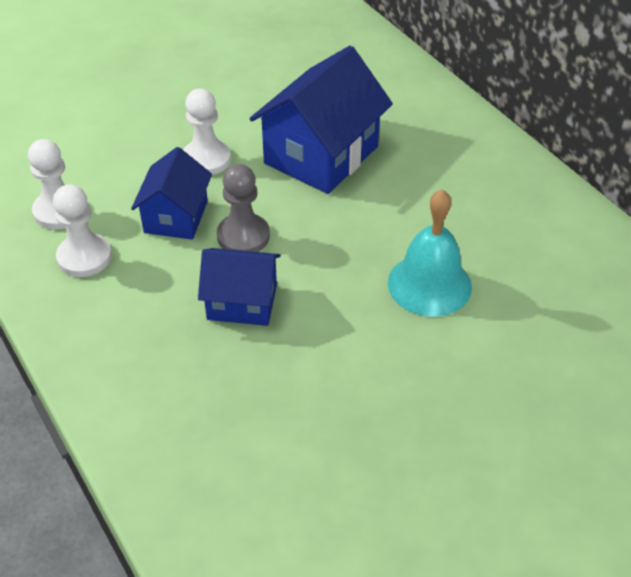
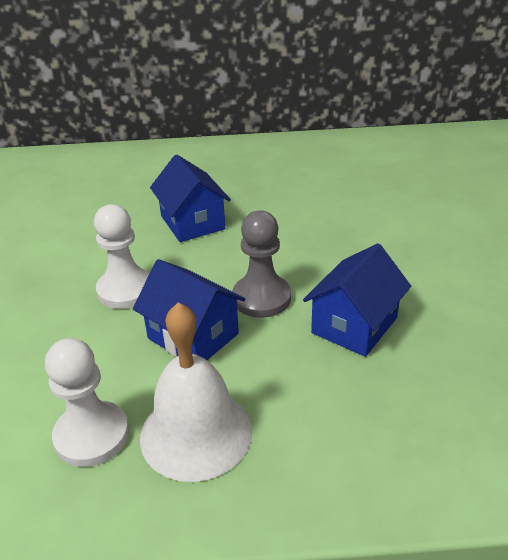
camera: 60 degrees left, 10 degrees down
white pawn [53,184,112,277] -> white bell [140,302,252,482]
blue house [250,46,393,194] -> blue house [150,154,231,242], size x0.60
turquoise bell [388,189,472,317] -> none

